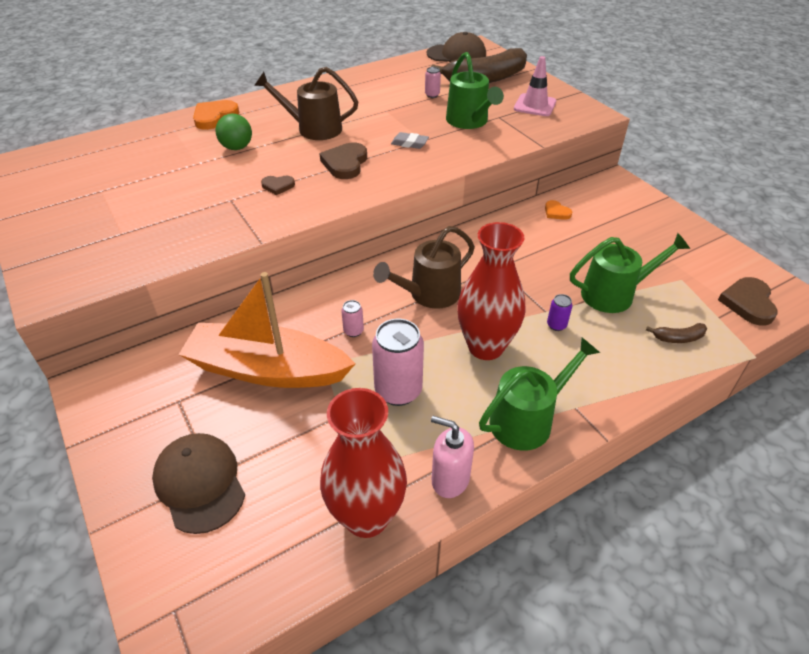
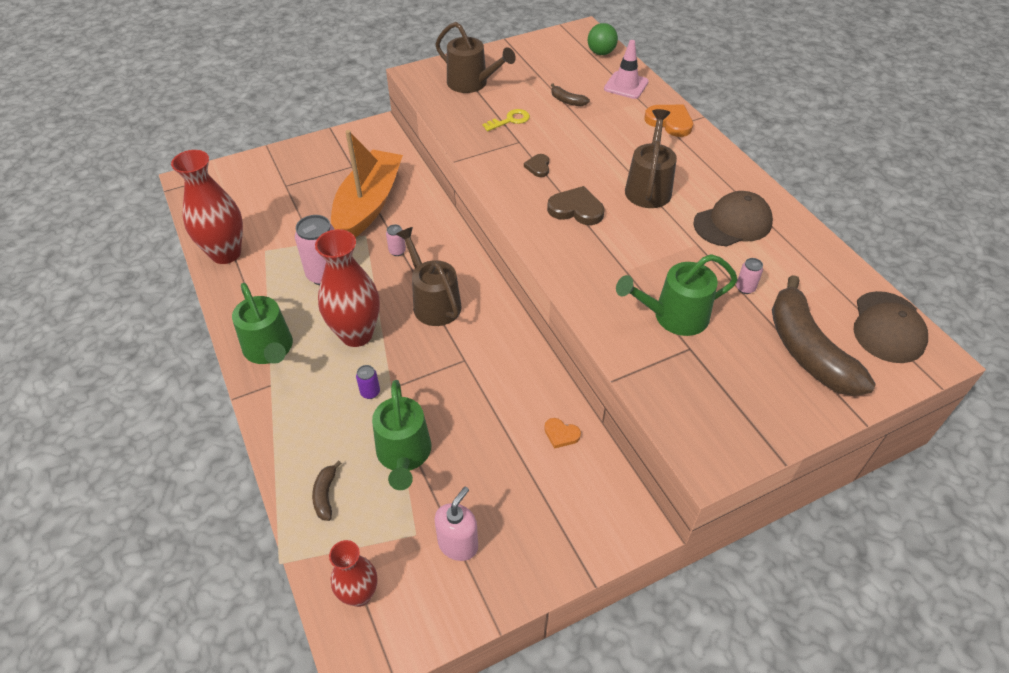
camera: 95 degrees right, 5 degrees up
brown cap [152,433,245,534] -> brown cap moved to [693,191,773,246]
green ball [216,113,252,150] -> green ball moved to [588,23,618,55]
grey eraser [391,132,429,149] -> none
pink soap dispenser [431,416,474,498] -> pink soap dispenser moved to [435,487,478,561]
pink traffic cone [514,56,556,116] -> pink traffic cone moved to [604,40,649,99]
orange heart [545,200,572,220] -> orange heart turned 120 degrees counterclockwise [544,418,581,449]
brown heart [718,277,778,326] -> red vase [329,540,377,607]
none -> brown watering can [435,22,516,93]
none -> yellow key [483,109,530,131]
none -> brown banana [551,84,590,106]

